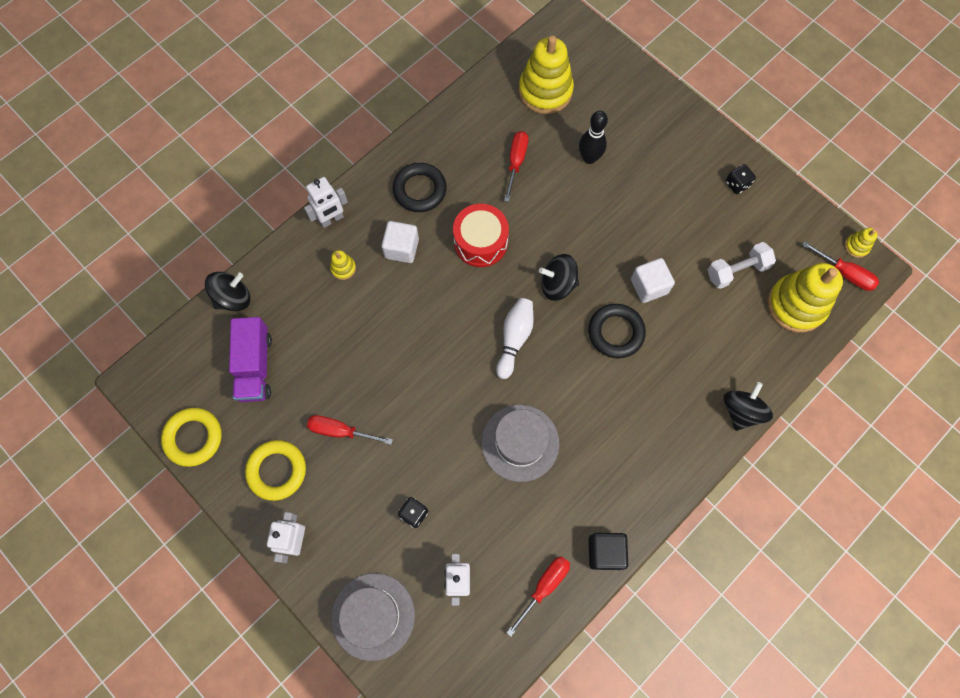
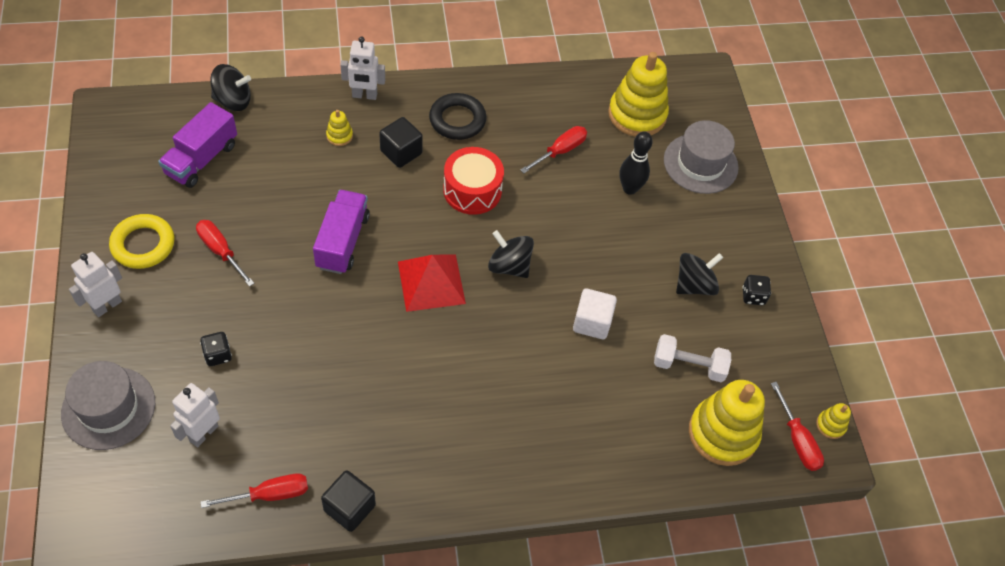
camera: 30 degrees right, 15 degrees down
yellow ring [161,408,222,467] -> none
white cube [381,221,419,263] -> black cube [379,117,423,168]
grey hat [481,405,559,482] -> grey hat moved to [664,120,739,194]
white bowling pin [496,298,534,379] -> red pyramid [398,254,466,312]
black ring [588,304,646,358] -> none
black spinning top [723,382,773,431] -> black spinning top moved to [676,253,723,295]
none -> purple truck [313,190,370,274]

